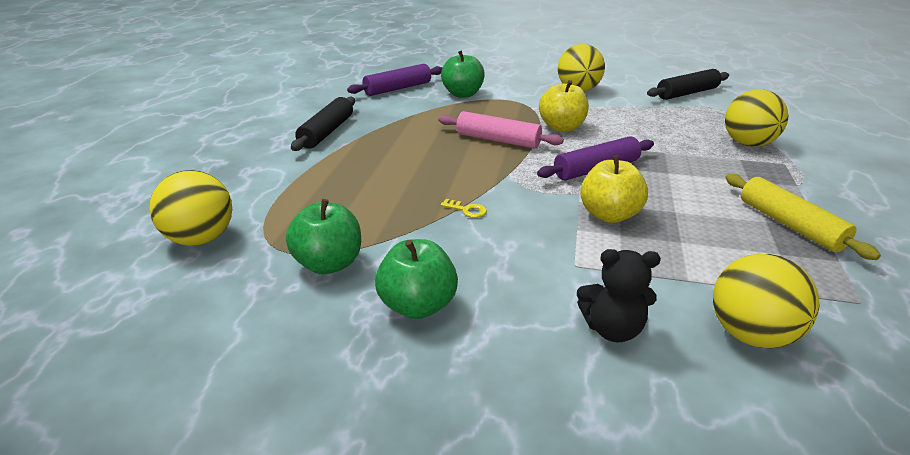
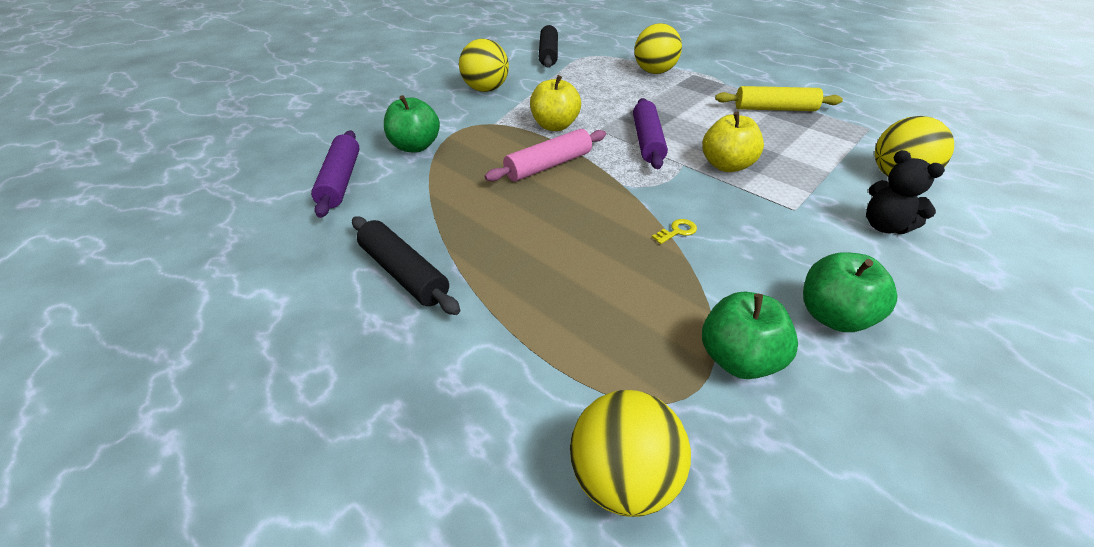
camera: 60 degrees left, 10 degrees up
black teddy bear [577,249,661,342] -> black teddy bear turned 105 degrees clockwise [866,150,945,234]

